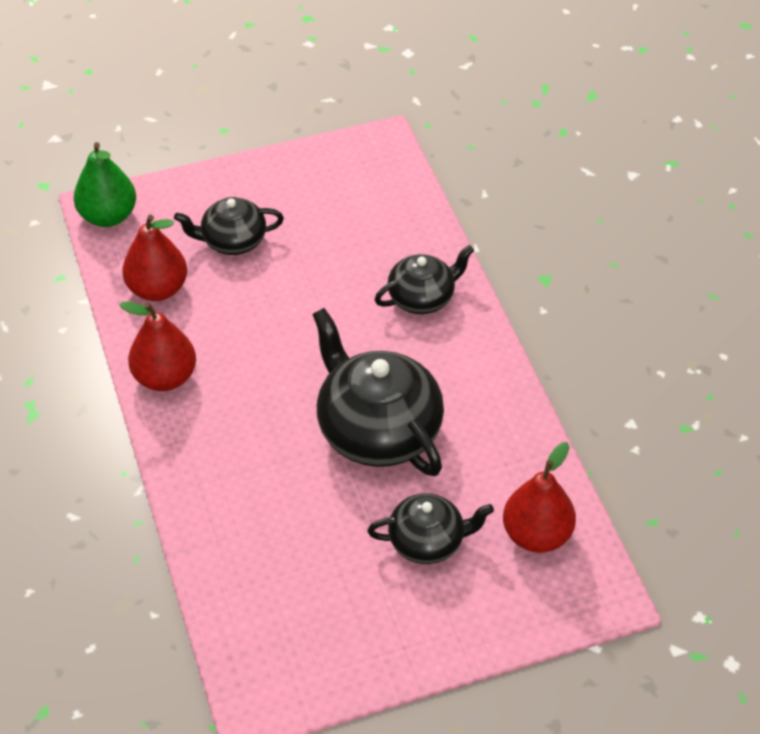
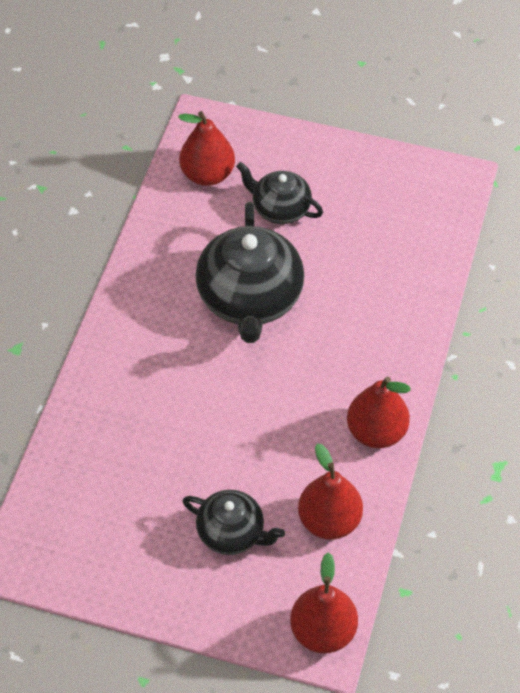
camera: 145 degrees left, 5 degrees up
green pear [74,142,136,227] -> red pear [290,552,358,653]
black teapot [375,245,474,314] -> none

